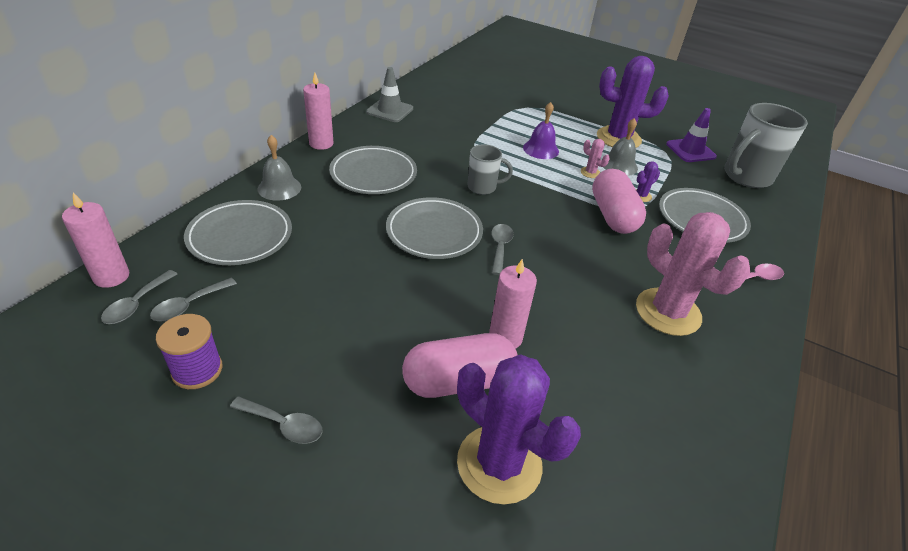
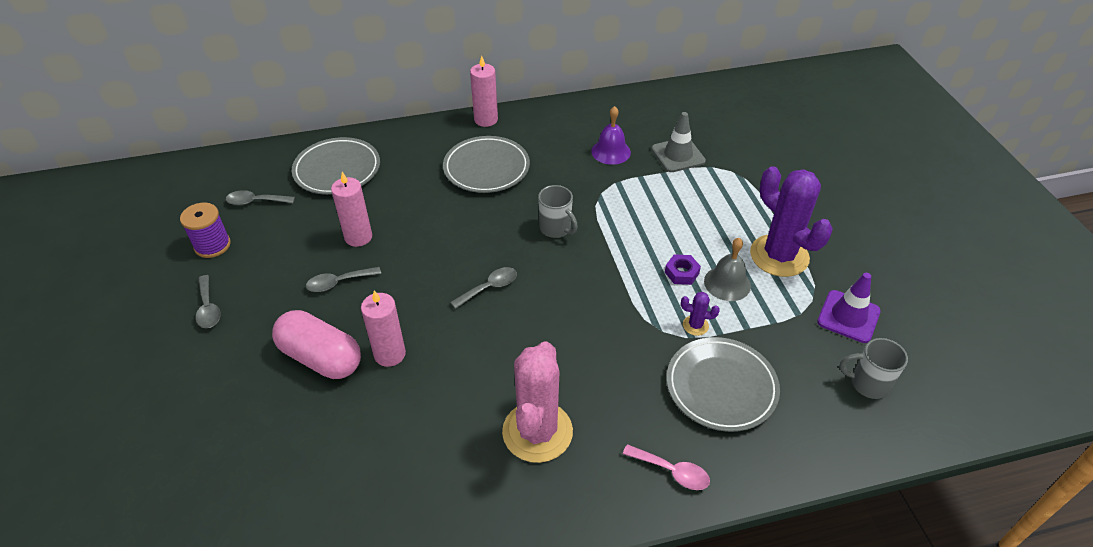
camera: 50 degrees right, 5 degrees up
pink candle [62,192,129,288] -> pink candle moved to [331,172,372,247]
grey spoon [101,270,177,324] -> grey spoon moved to [306,267,381,292]
grey bell [257,135,301,201] -> none
grey traffic cone [366,67,413,122] -> grey traffic cone moved to [652,112,706,172]
grey plate [386,197,483,259] -> none
purple cactus [457,354,581,504] -> none
purple bell [523,102,559,159] -> purple bell moved to [591,106,631,165]
pink cactus [581,139,610,178] -> purple nut [665,254,701,285]
pink capsule [592,169,646,234] -> none
grey mug [724,103,808,188] -> grey mug [840,338,908,399], size x0.55

